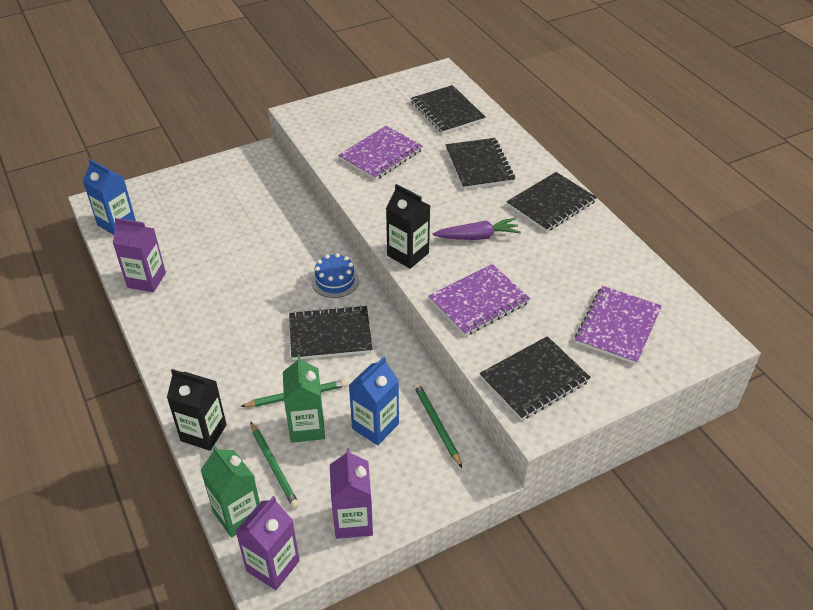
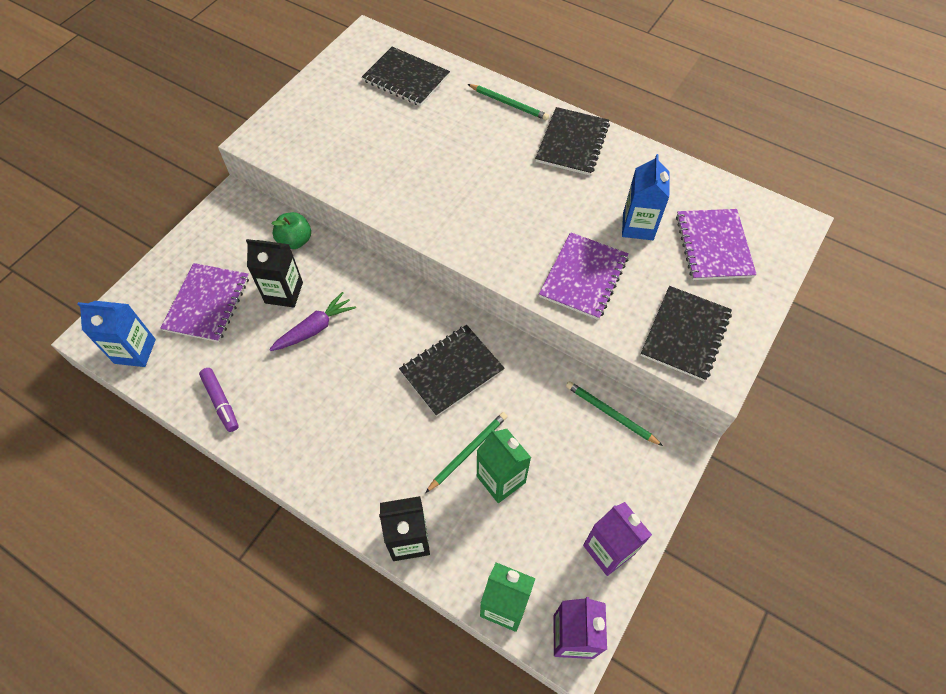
camera: 30 degrees left, 15 degrees up
purple carton [113,218,166,292] -> purple marker [199,368,239,432]
green pencil [250,421,299,509] -> green pencil moved to [468,84,549,120]
blue cake [311,253,359,298] -> none
purple notebook [338,126,423,180] -> purple notebook moved to [160,263,249,342]
blue carton [349,357,399,445] -> blue carton moved to [622,154,670,240]
black carton [386,184,430,269] -> black carton moved to [246,239,303,308]
purple carrot [433,218,521,240] -> purple carrot moved to [269,292,356,351]
black notebook [446,138,515,189] -> none
none -> green apple [272,212,311,249]

